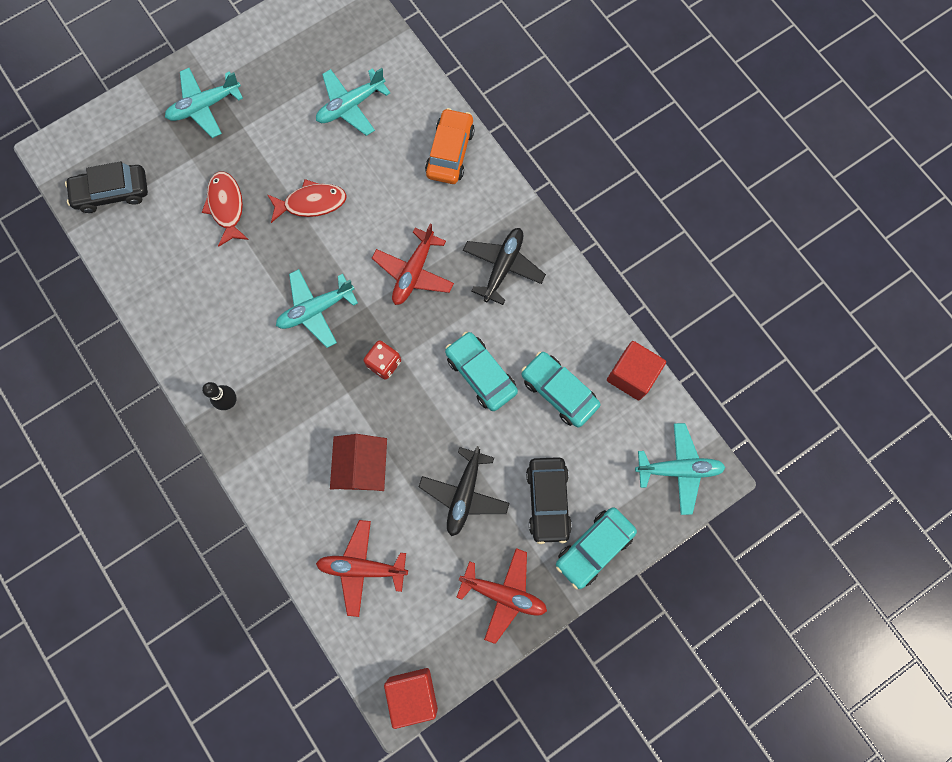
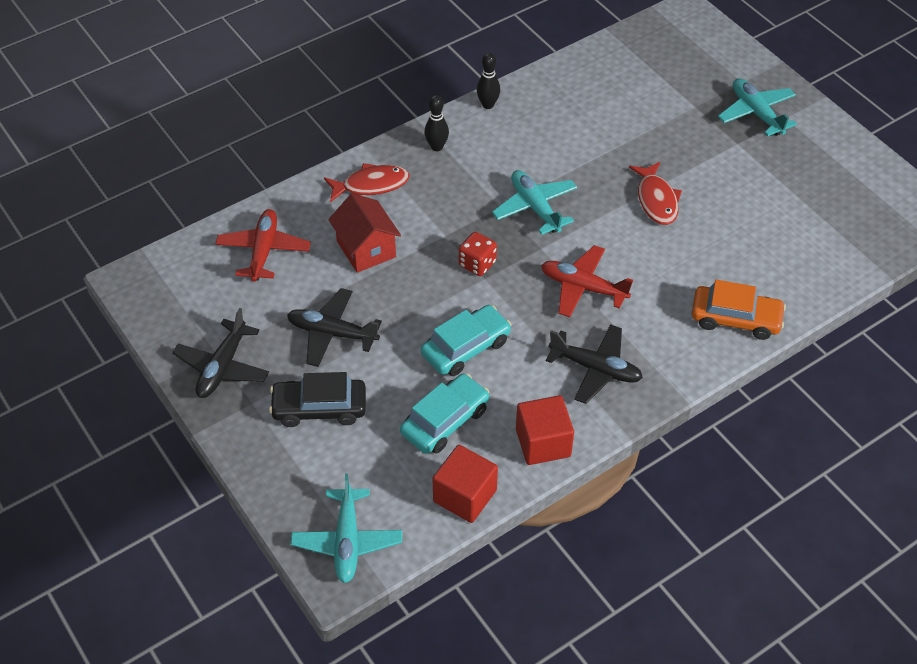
camera: 90 degrees right, 25 degrees down
black car [65,161,148,213] -> none
red fish [202,171,249,247] -> red fish moved to [324,163,410,202]
turquoise plane [316,68,390,136] -> none
red house [330,434,387,491] -> red house turned 60 degrees clockwise [328,193,401,273]
red cube [384,668,438,729] -> red cube moved to [516,395,574,465]
red plane [456,548,547,644] -> black plane [172,308,269,398]
turquoise car [556,507,637,589] -> none
none -> black bowling pin [477,53,500,109]

